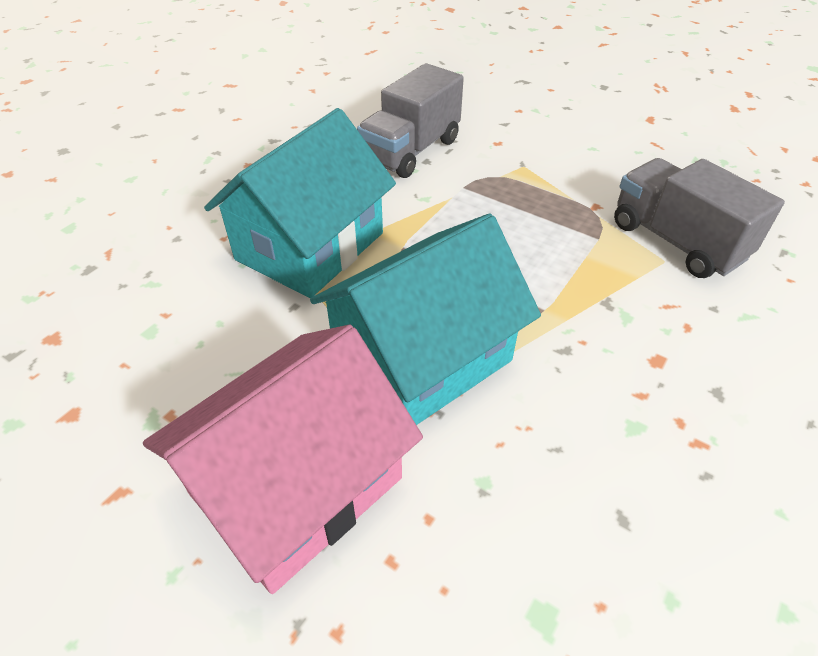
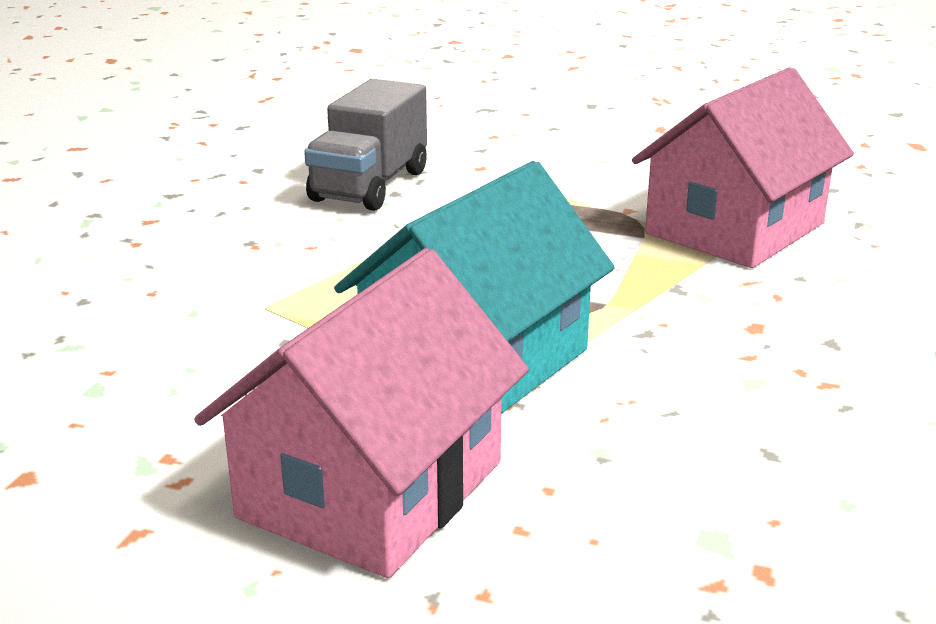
camera: 15 degrees left, 20 degrees down
turquoise house [204,108,396,298] -> none
grey truck [614,158,785,278] -> pink house [632,67,854,268]

